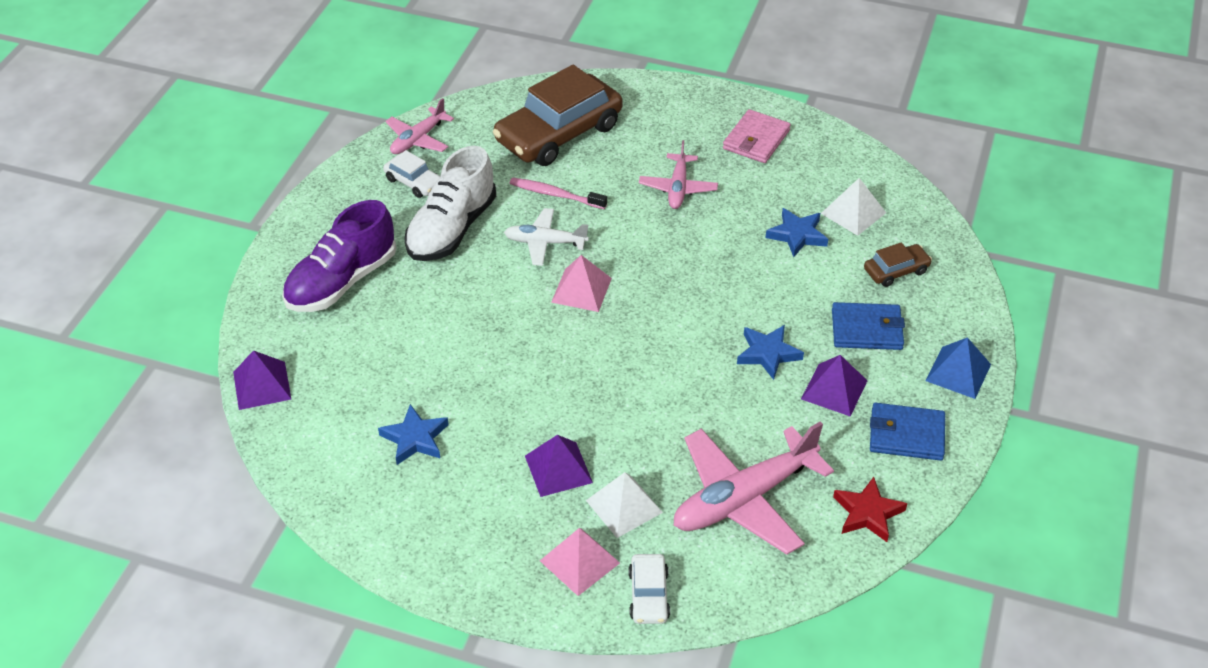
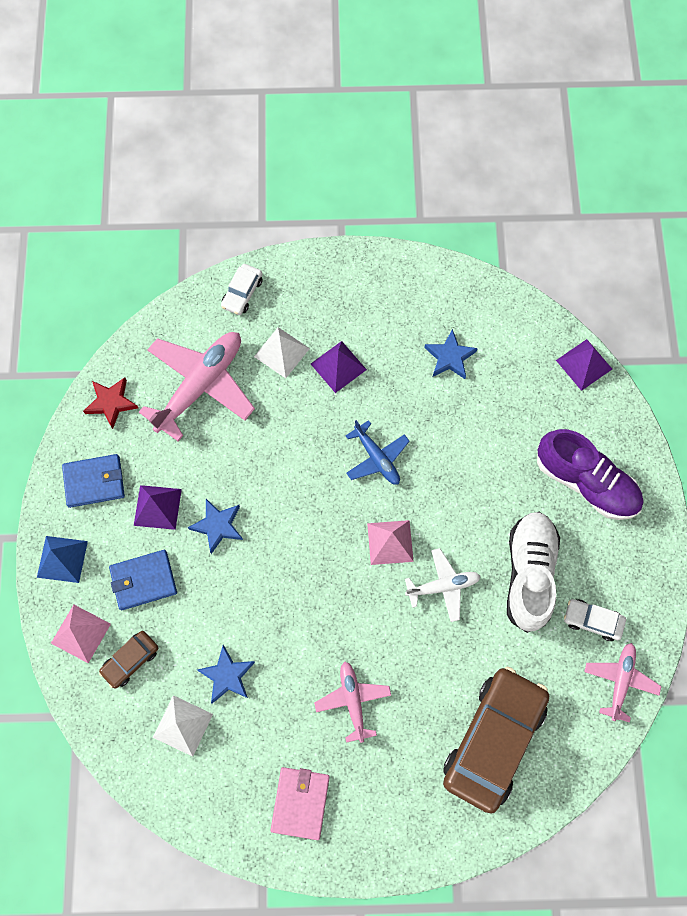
camera: 160 degrees right, 25 degrees up
purple shoe [282,200,396,312] -> purple shoe turned 105 degrees clockwise [537,429,643,520]
pink toothbrush [509,178,607,209] -> none
pink pyramid [540,528,620,596] -> pink pyramid moved to [51,605,111,663]
white car [628,554,670,624] -> white car turned 135 degrees counterclockwise [221,264,263,315]
none -> blue plane [345,420,410,485]

